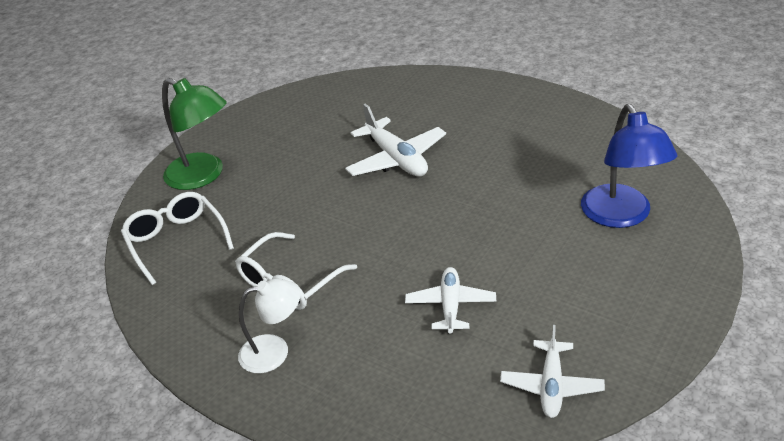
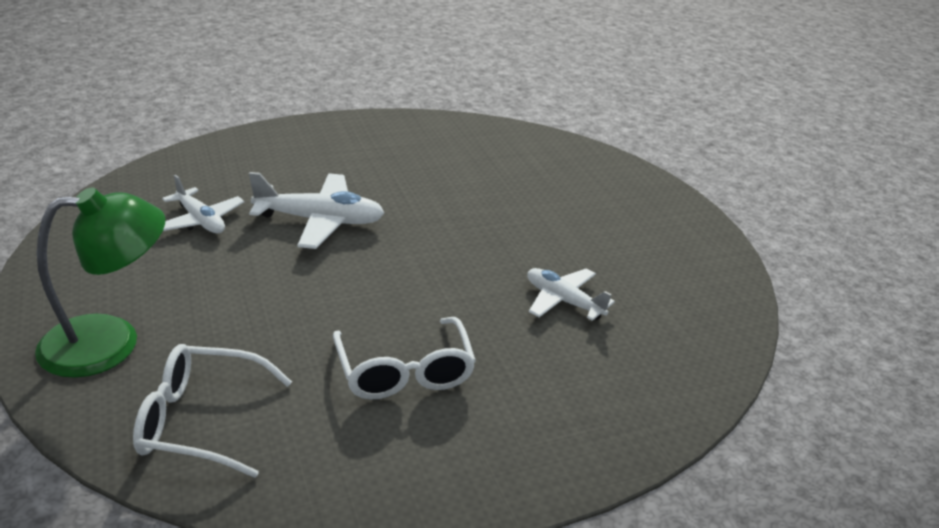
camera: 60 degrees left, 5 degrees down
white lamp [238,279,301,373] -> none
white plane [500,325,605,418] -> white plane moved to [162,175,244,234]
blue lamp [581,104,677,228] -> none

